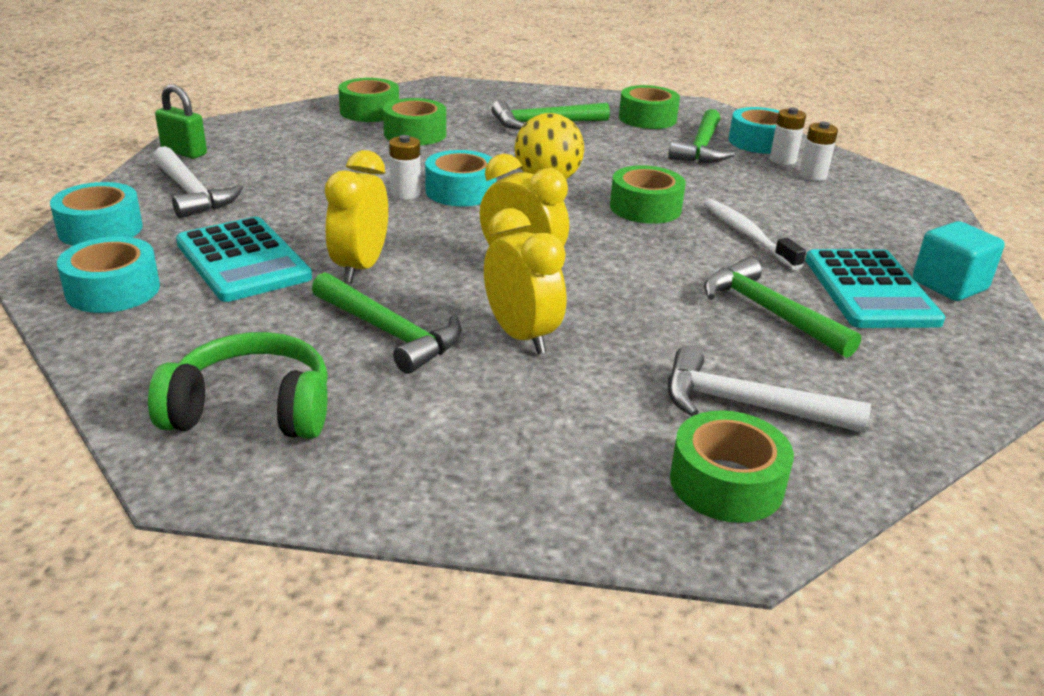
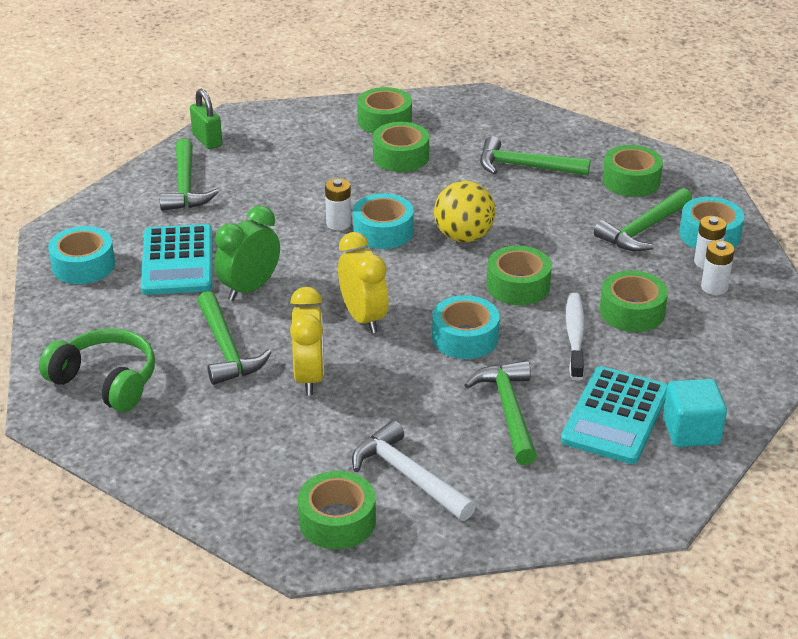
camera: 30 degrees right, 5 degrees up
turquoise tape [50,182,143,246] -> turquoise tape moved to [432,295,500,359]
white hammer [153,146,243,218] -> green hammer [159,139,218,211]
yellow clock [325,150,388,283] -> green clock [214,206,280,301]
none -> green tape [600,270,668,332]

